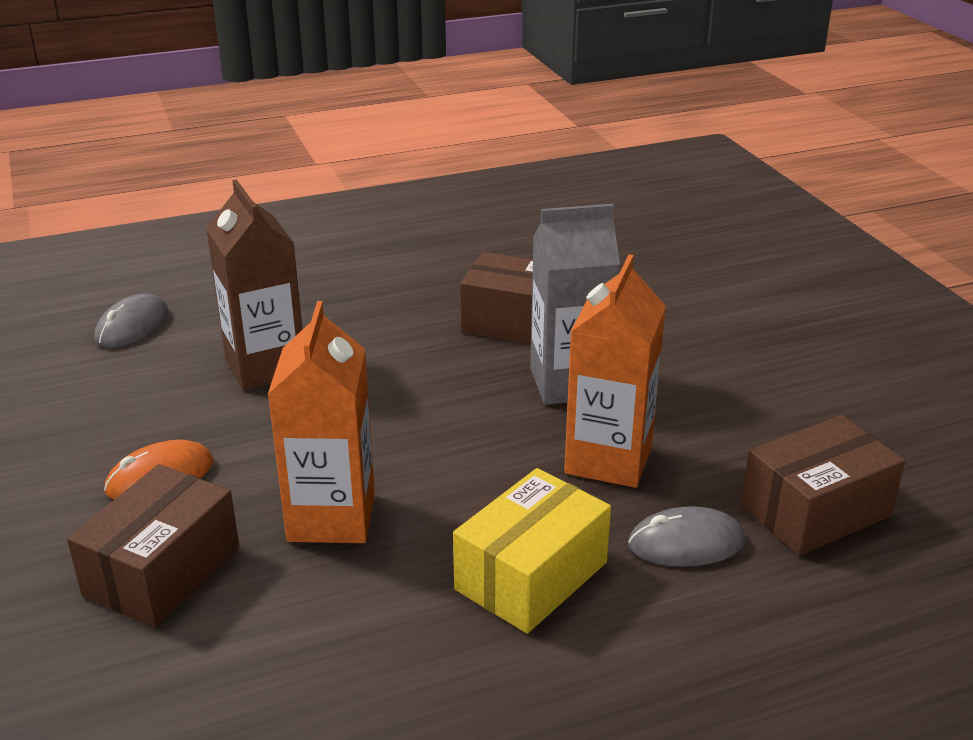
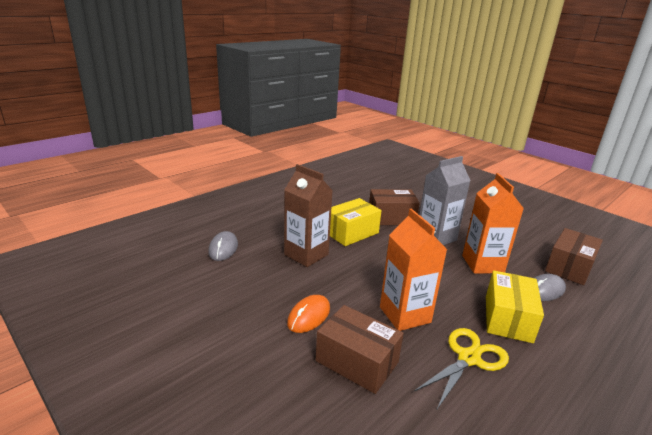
camera: 25 degrees left, 5 degrees down
brown box [67,464,239,628] -> brown box turned 60 degrees counterclockwise [316,305,404,394]
none -> yellow box [330,198,382,246]
none -> yellow scissors [414,328,509,409]

